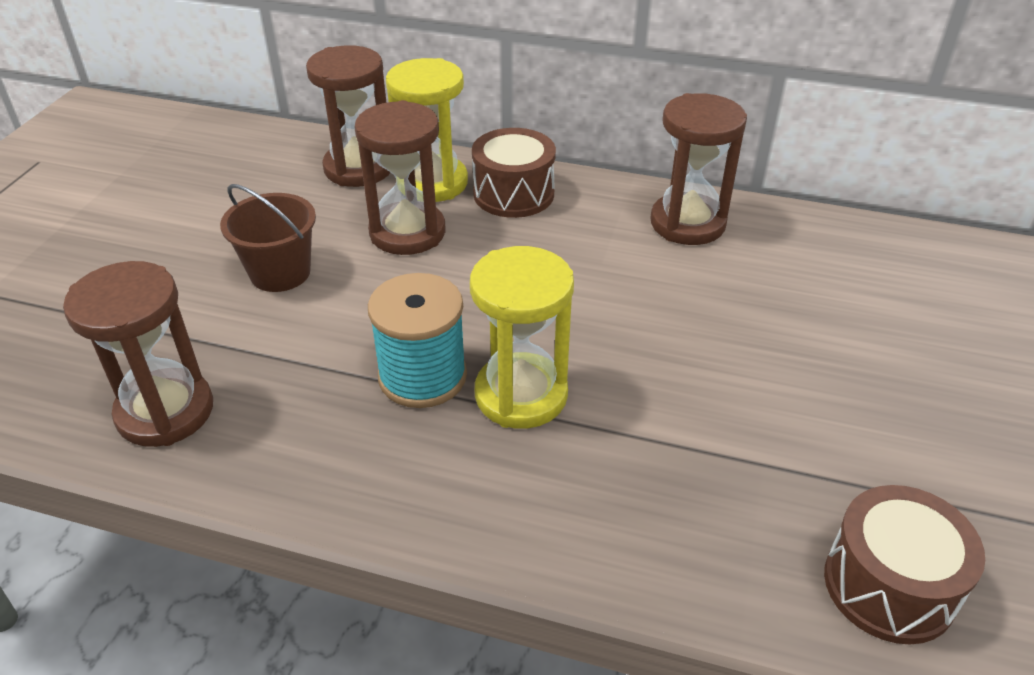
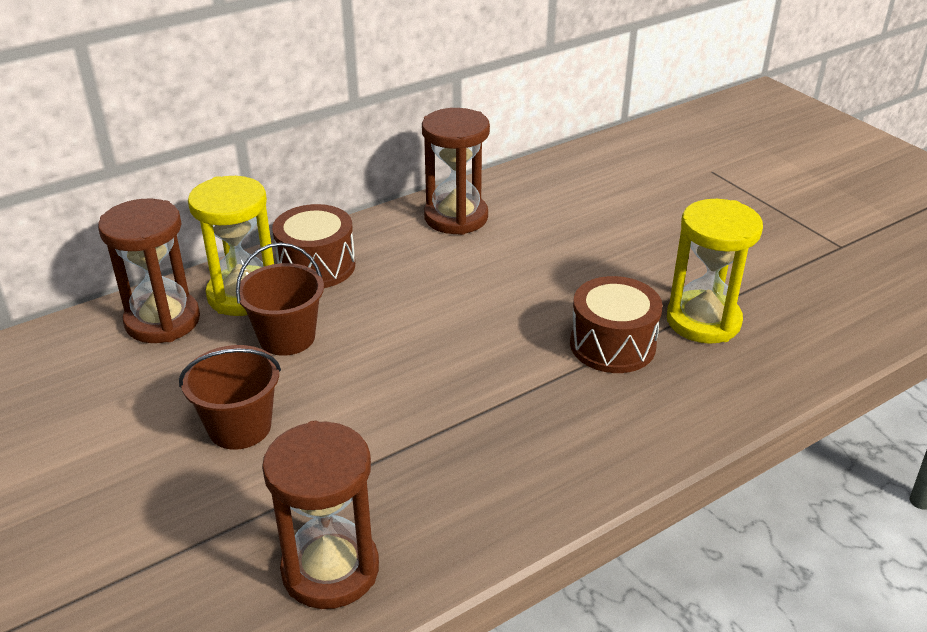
camera: 50 degrees left, 5 degrees down
brown hourglass [354,100,445,255] -> brown bucket [236,242,324,356]
turquoise spool [368,273,467,408] -> none
yellow hourglass [470,246,574,429] -> yellow hourglass moved to [667,199,763,344]
brown drum [824,485,985,644] -> brown drum moved to [570,276,663,373]

